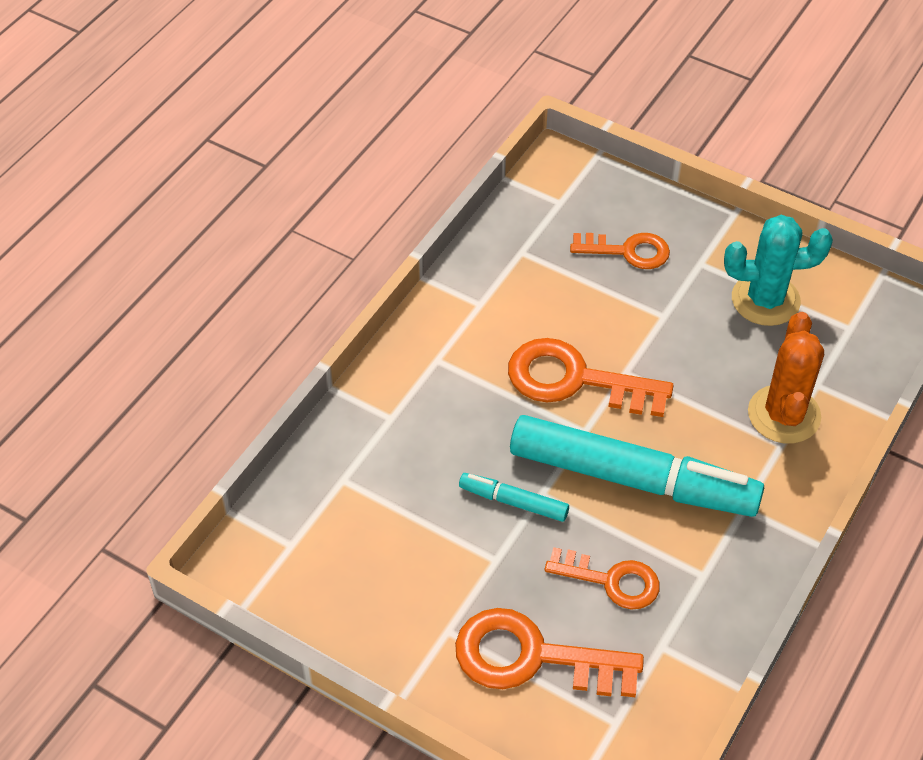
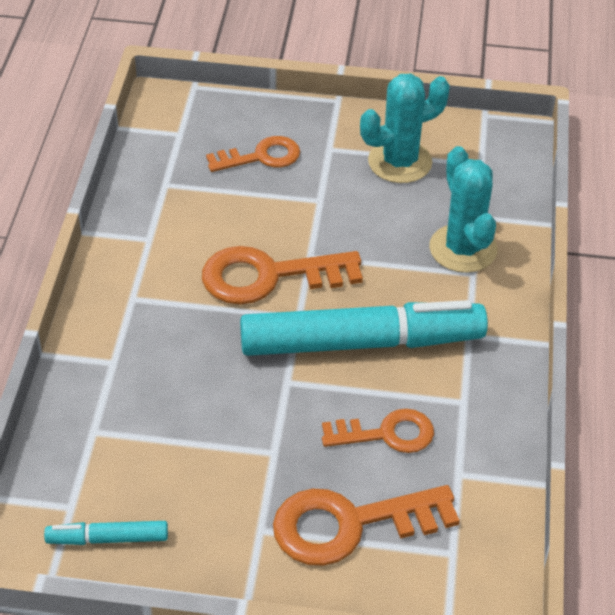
camera: 25 degrees left, 5 degrees down
turquoise marker [459,473,569,522] -> turquoise marker moved to [44,521,168,545]
orange cactus [748,312,824,444] -> turquoise cactus [429,146,497,273]

